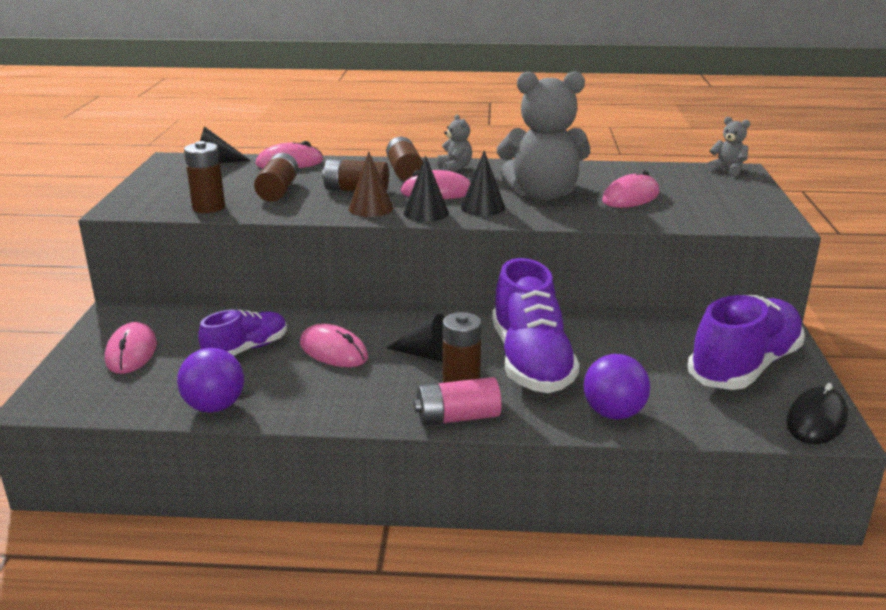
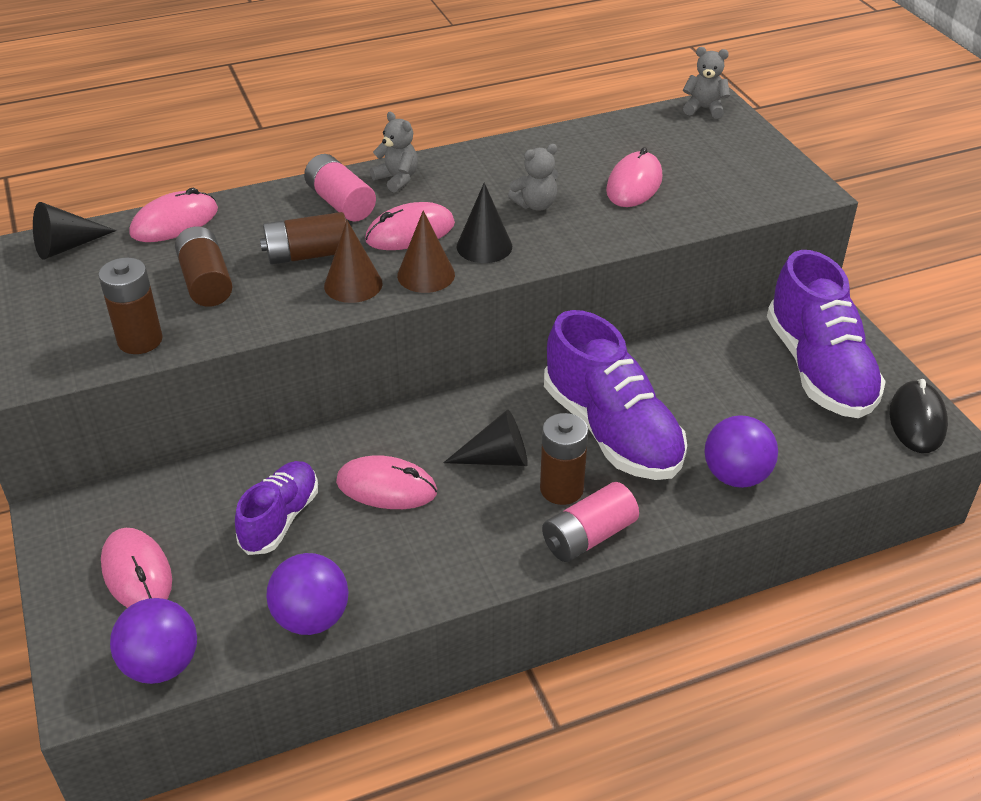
camera: 25 degrees left, 15 degrees up
brown battery [386,137,423,181] -> pink battery [304,154,376,222]
black cone [404,155,449,222] -> brown cone [397,210,455,293]
grey teddy bear [497,71,591,201] -> grey teddy bear [508,144,558,211], size x0.45
purple shoe [687,295,805,390] -> purple shoe turned 150 degrees clockwise [767,250,886,418]
none -> purple ball [110,598,197,684]

